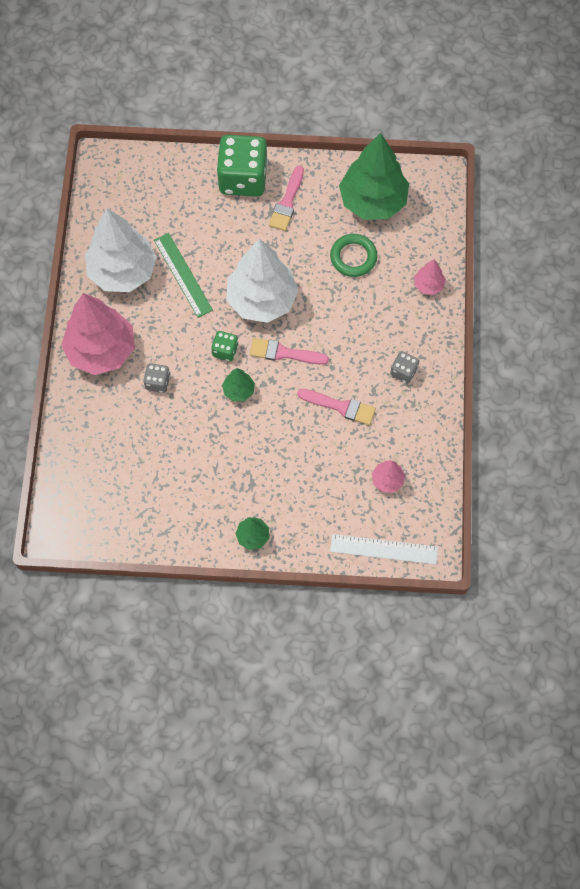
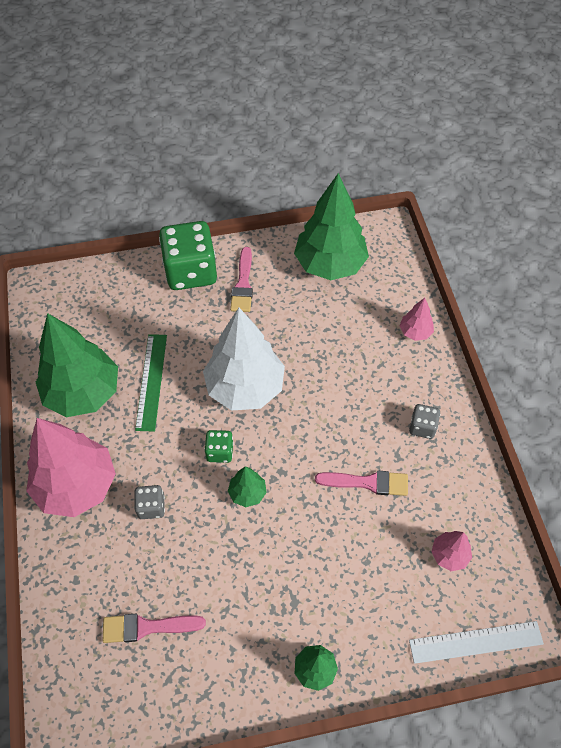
camera: 15 degrees left, 10 degrees down
white tree [85,208,157,292] -> green tree [36,313,118,417]
green ruler [154,233,213,318] -> green ruler turned 45 degrees clockwise [135,334,167,432]
pink brush [250,338,329,365] -> pink brush moved to [103,614,206,643]
green ring [330,234,377,277] -> none

